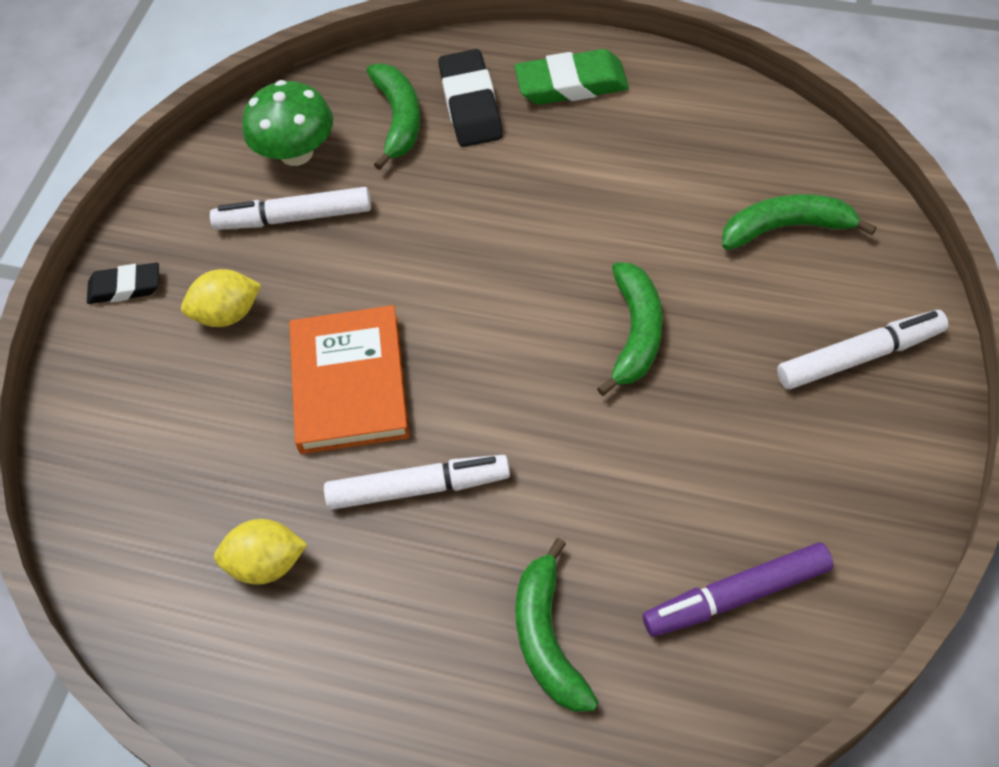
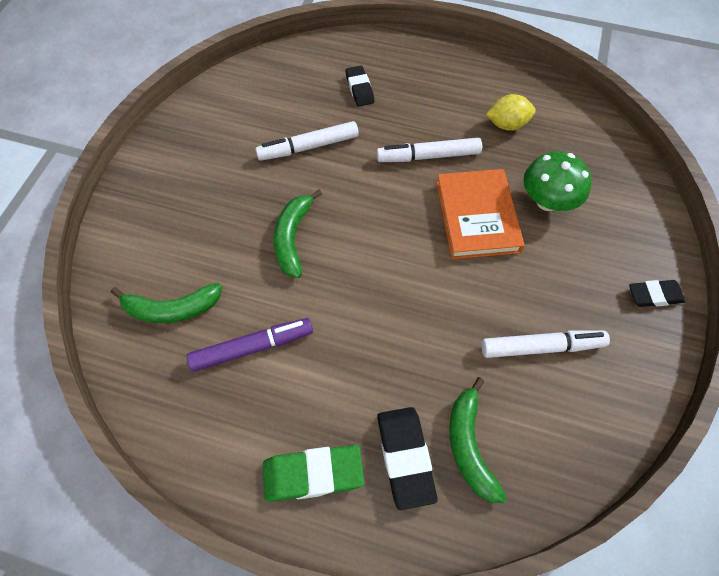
camera: 175 degrees right, 5 degrees up
yellow lemon [181,269,261,327] -> none
green mushroom [242,80,333,166] -> green mushroom moved to [523,152,592,211]
green banana [515,538,598,712] -> black eraser [345,66,375,106]
purple marker [643,542,834,637] -> purple marker moved to [187,318,313,372]
white marker [777,310,948,389] -> white marker moved to [255,121,359,161]

